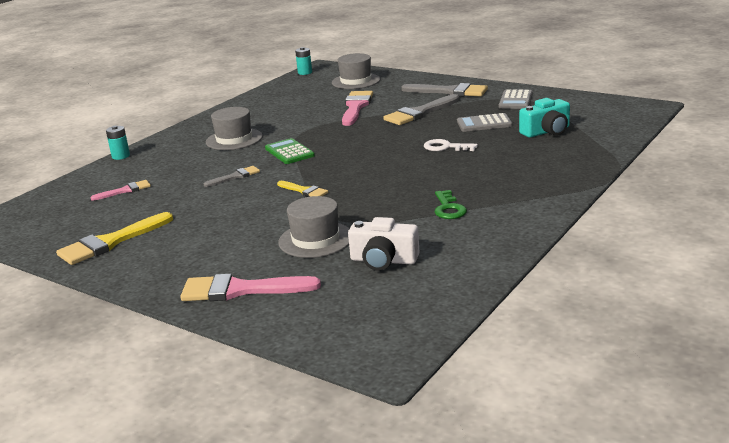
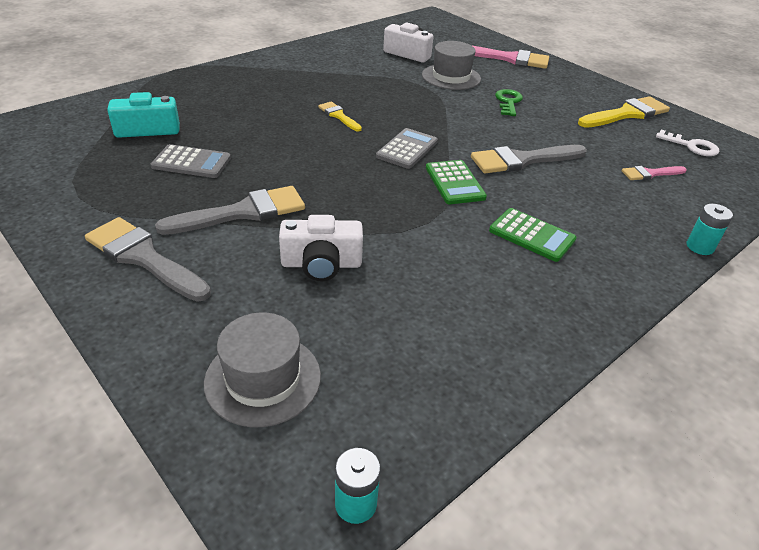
camera: 170 degrees left, 15 degrees up
grey brush [204,166,260,187] -> grey brush [471,145,587,173], size x1.82
grey hat [206,107,263,150] -> green calculator [489,208,577,262]
yellow brush [277,181,328,197] -> yellow brush moved to [318,102,362,132]
pink brush [342,91,373,126] -> white camera [279,215,363,281]
white key [424,139,478,151] -> white key moved to [656,129,719,156]
green key [435,190,467,219] -> green key moved to [495,89,523,116]
grey calculator [499,89,533,109] -> grey calculator moved to [376,128,438,169]

